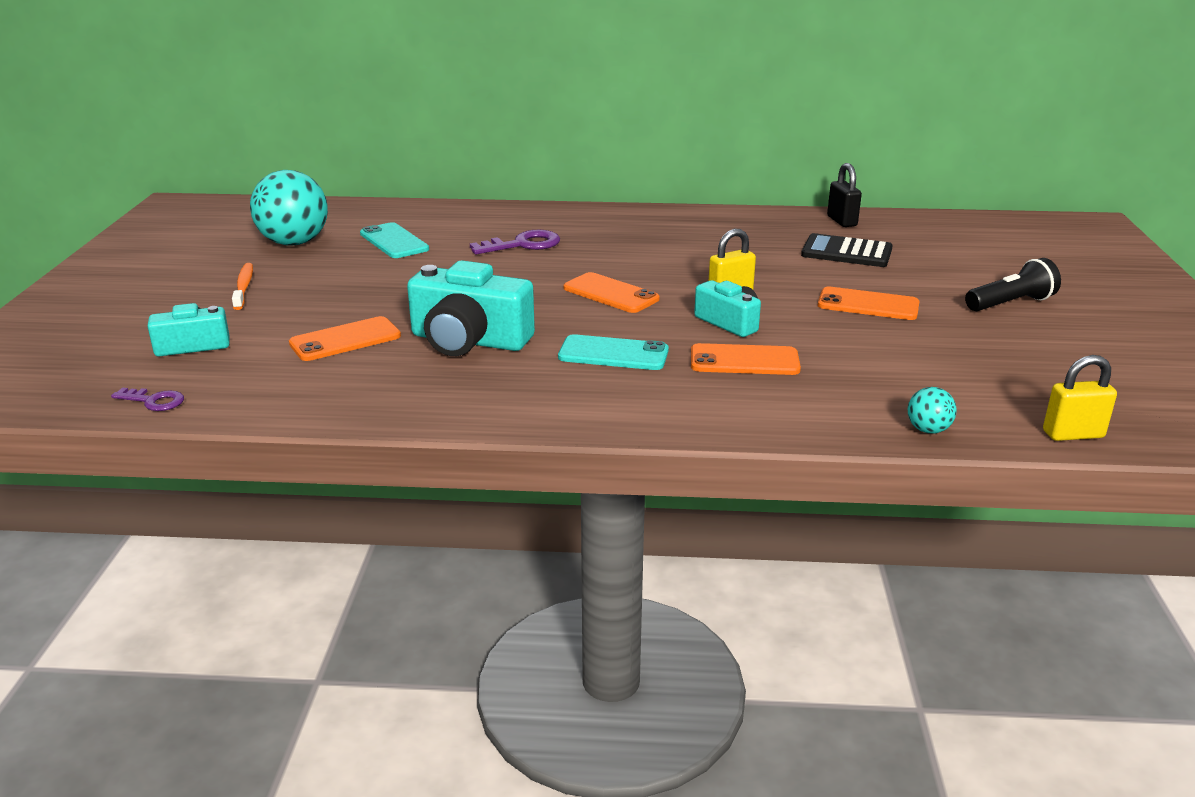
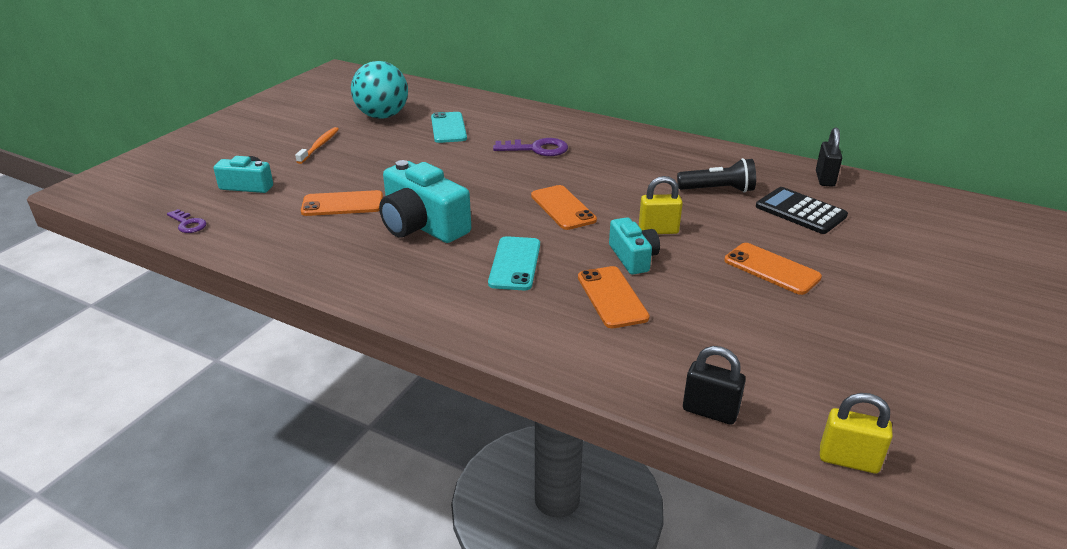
camera: 25 degrees right, 5 degrees up
turquoise phone [558,334,669,370] -> turquoise phone turned 60 degrees clockwise [488,236,540,290]
orange phone [691,343,801,375] -> orange phone turned 45 degrees clockwise [578,266,650,328]
turquoise ball [908,387,957,434] -> black padlock [683,346,746,425]
black flashlight [965,258,1061,311] -> black flashlight moved to [677,158,756,193]

